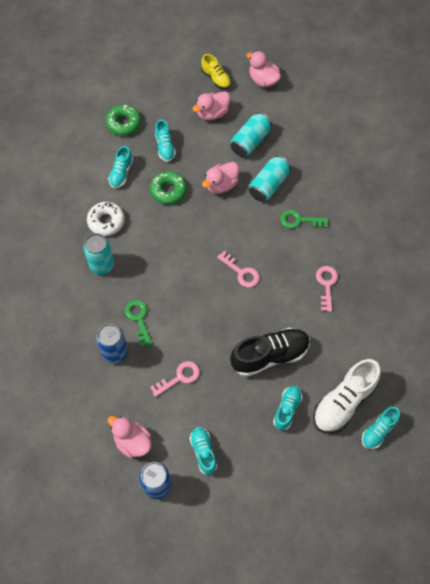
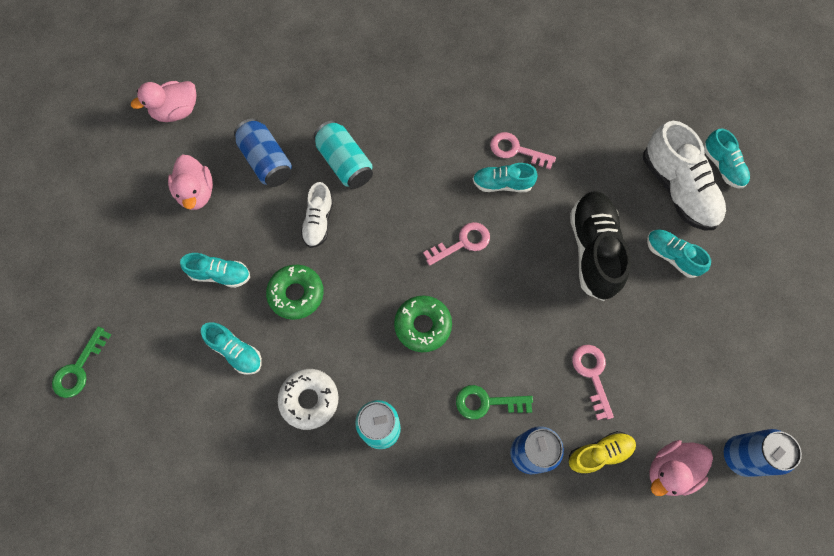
camera: 70 degrees left, 5 degrees up
green donut [106,105,141,136] -> green donut moved to [394,295,452,352]
turquoise shoe [190,427,217,475] -> turquoise shoe moved to [473,163,538,192]
yellow shoe [201,54,231,90] -> yellow shoe moved to [569,431,636,475]
pink duck [202,162,239,194] -> white shoe [301,182,333,248]
turquoise can [231,112,272,157] -> blue can [234,119,292,187]
green key [280,210,329,229] -> green key moved to [52,327,111,398]

